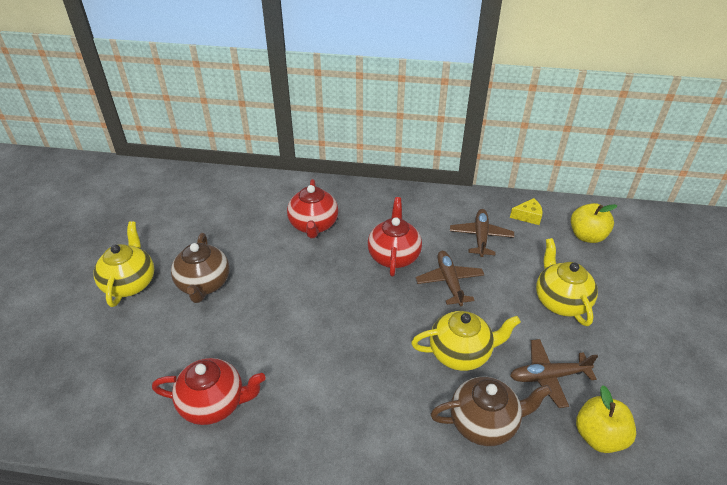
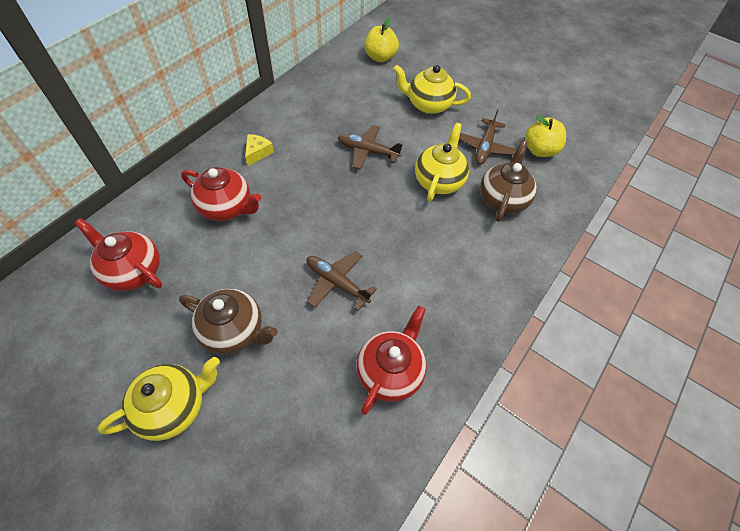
camera: 65 degrees left, 15 degrees up
yellow teapot [94,221,154,307] -> yellow teapot turned 120 degrees clockwise [98,357,220,441]
red teapot [368,197,422,276] -> red teapot moved to [75,218,162,291]
brown plane [450,209,514,257] -> brown plane moved to [307,251,377,311]
yellow cheese [510,198,543,225] -> yellow cheese moved to [245,134,274,166]

